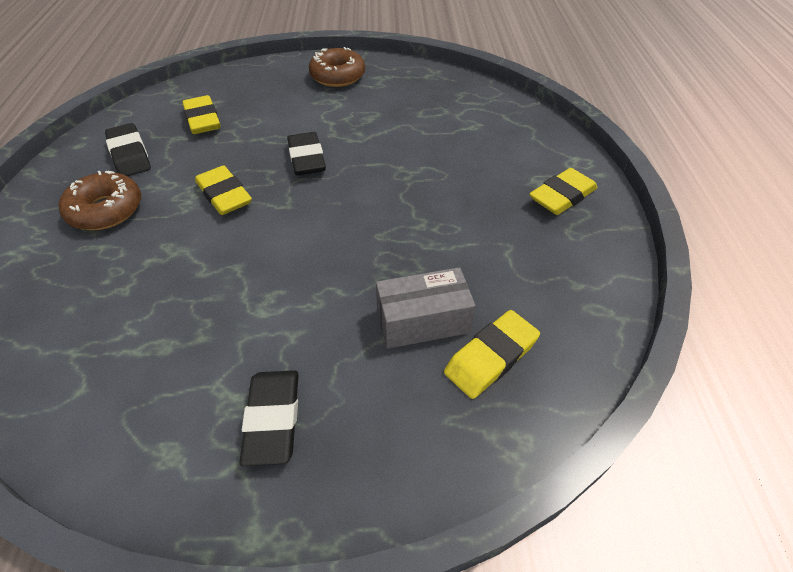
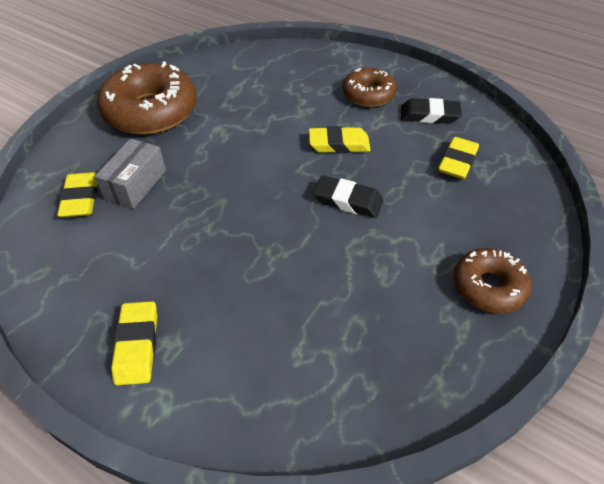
camera: 125 degrees right, 0 degrees up
yellow eraser [182,95,221,134] -> yellow eraser turned 75 degrees counterclockwise [438,137,479,179]
black eraser [240,370,299,466] -> brown donut [97,62,197,135]

